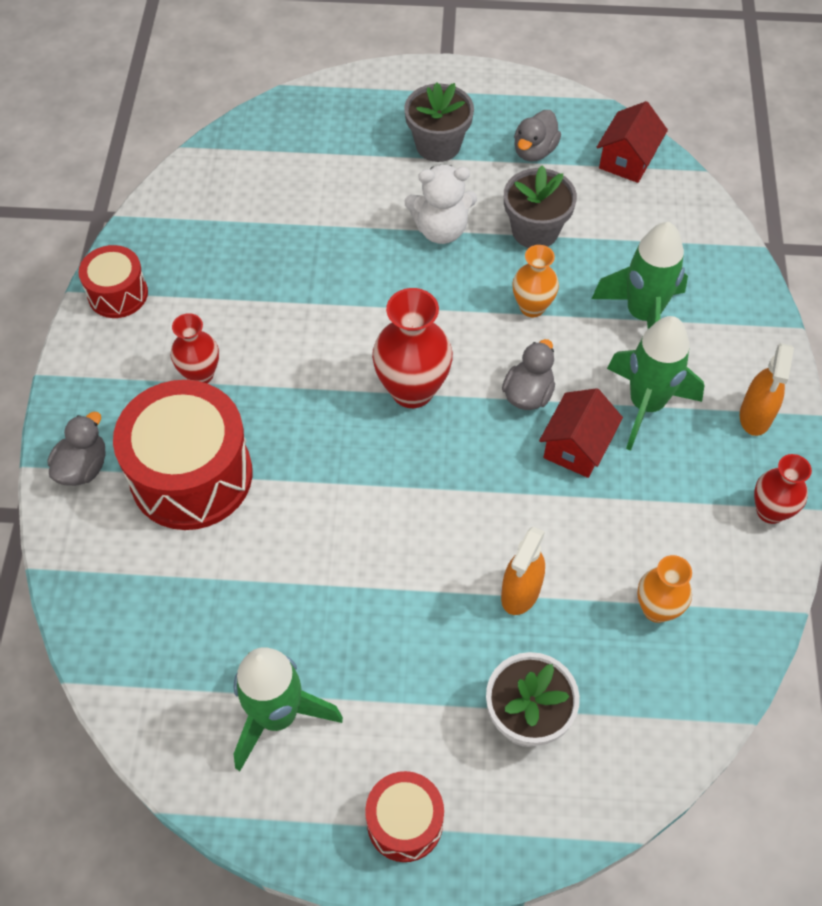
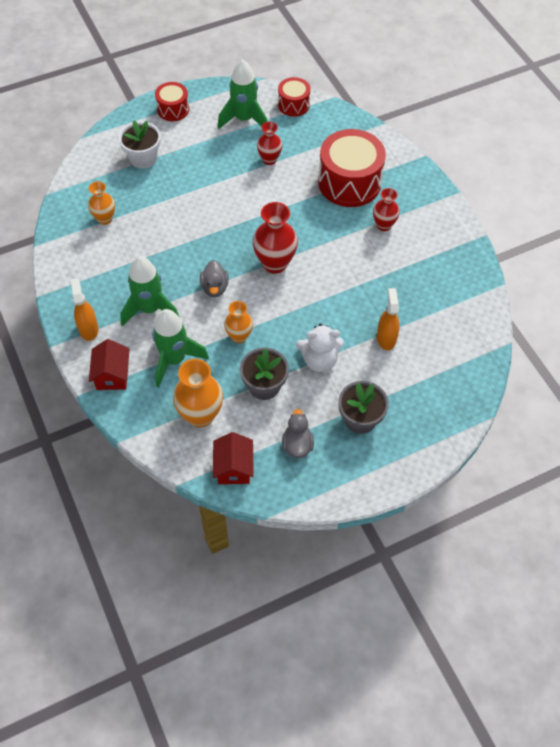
camera: 150 degrees right, 0 degrees up
grey duck [48,412,105,486] -> none
red drum [79,245,148,318] -> red drum moved to [278,77,311,117]
white teddy bear [405,165,477,244] -> white teddy bear turned 150 degrees counterclockwise [296,323,344,372]
orange spray bottle [501,527,545,615] -> orange spray bottle moved to [377,288,399,350]
red house [539,388,623,478] -> red house moved to [89,339,129,390]
red vase [754,454,812,524] -> red vase moved to [257,122,282,165]
none -> orange vase [173,359,223,427]

